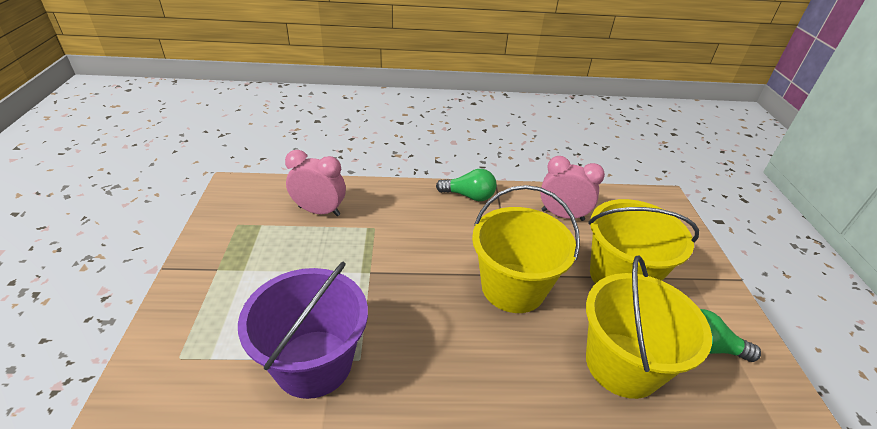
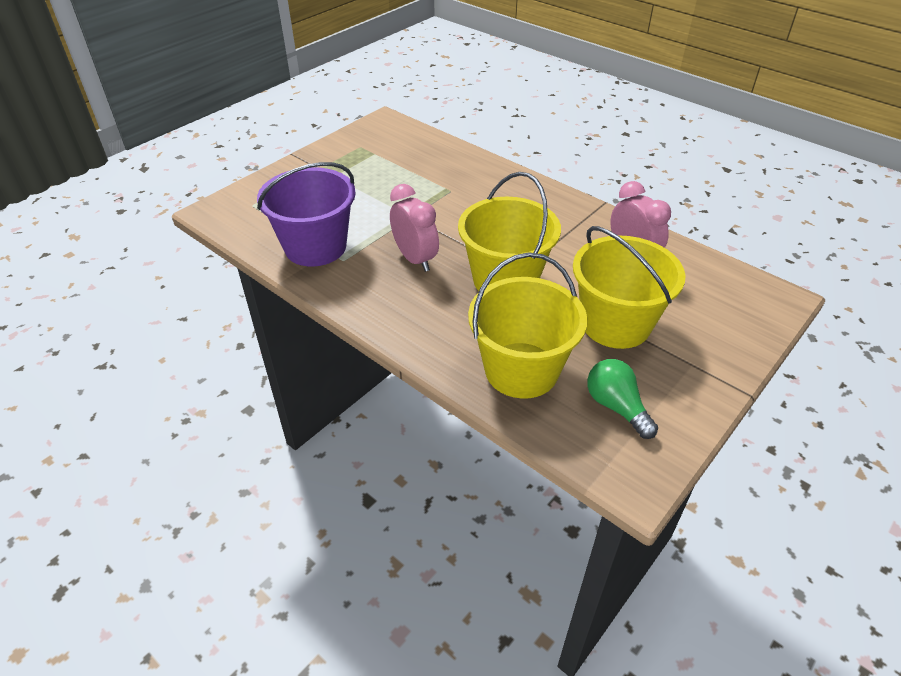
camera: 45 degrees right, 5 degrees up
pink clock [285,150,346,216] -> pink clock moved to [390,184,439,272]
green light bulb [436,169,496,201] -> none

